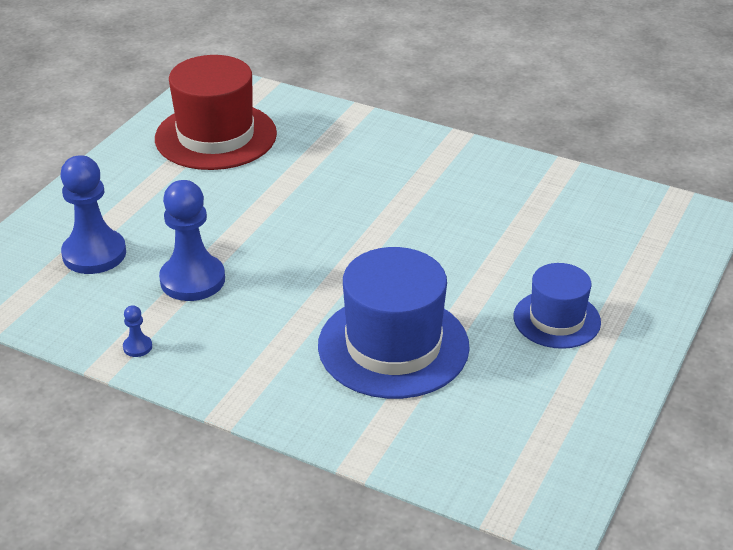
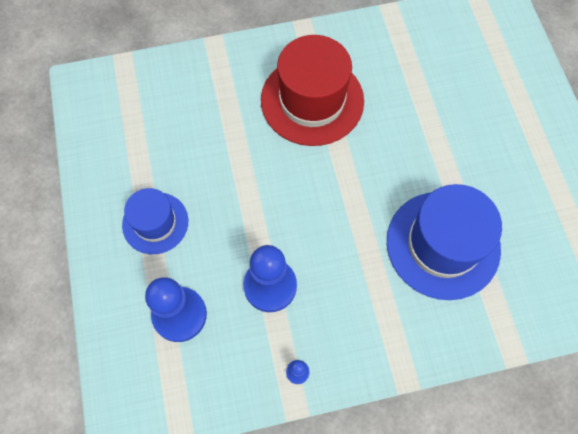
camera: 40 degrees left, 30 degrees up
red hat [155,55,277,170] -> red hat moved to [261,35,364,146]
blue hat [514,263,601,349] -> blue hat moved to [122,188,188,254]

